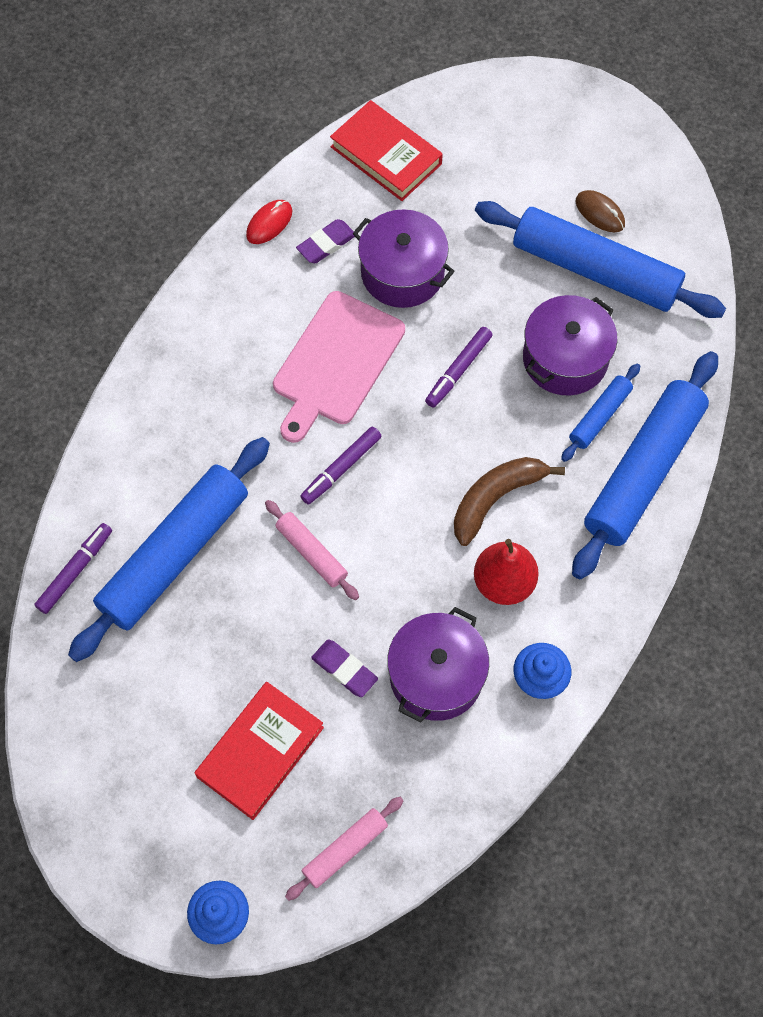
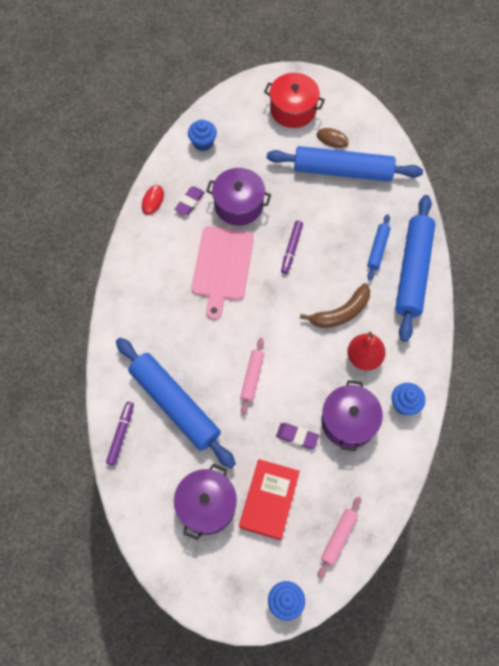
camera: 20 degrees left, 0 degrees up
blue rolling pin [68,437,270,662] -> blue rolling pin turned 60 degrees counterclockwise [116,338,236,468]
pink rolling pin [265,500,359,600] -> pink rolling pin turned 75 degrees clockwise [240,338,264,415]
purple marker [300,427,381,505] -> none
red book [330,100,443,201] -> blue cupcake [188,120,217,151]
brown banana [454,457,565,546] -> brown banana turned 150 degrees counterclockwise [300,283,370,328]
purple pot [523,295,617,396] -> purple pot moved to [174,464,237,540]
none -> red pot [264,73,325,128]

